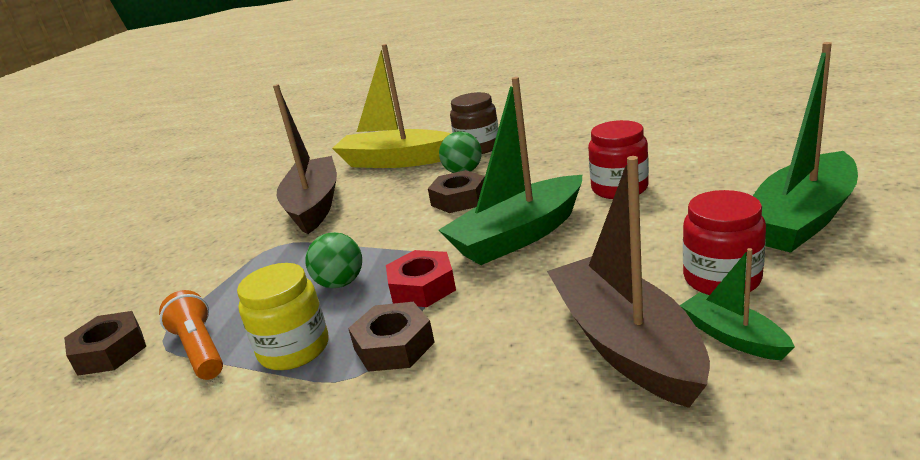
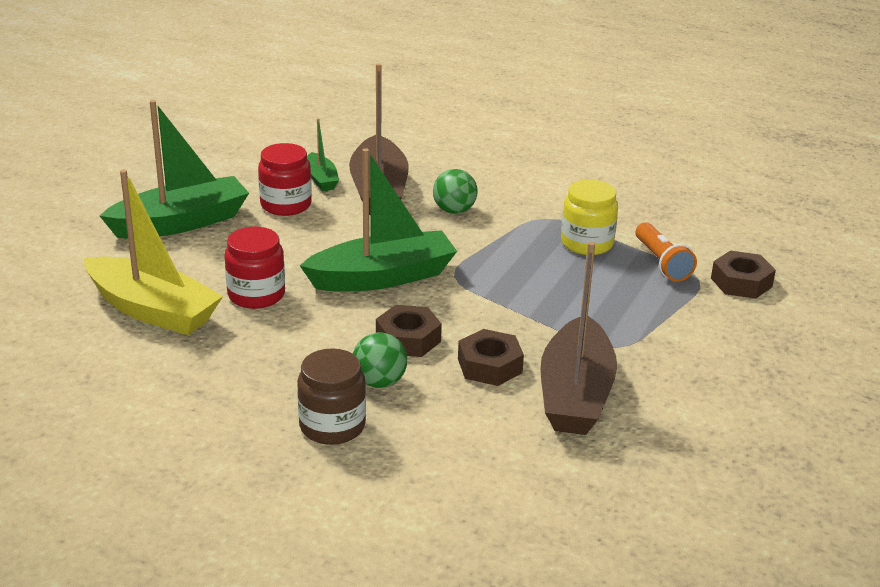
camera: 170 degrees left, 5 degrees up
green ball [305,232,362,288] -> green ball moved to [433,169,478,214]
yellow boat [332,44,451,168] -> yellow boat moved to [84,169,223,335]
brown nut [348,302,435,372] -> brown nut moved to [458,329,524,386]
red nut [386,250,456,307] -> none

